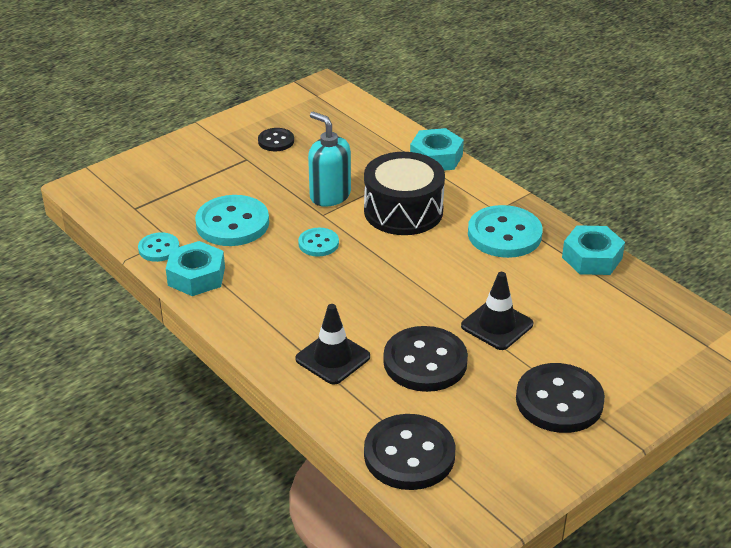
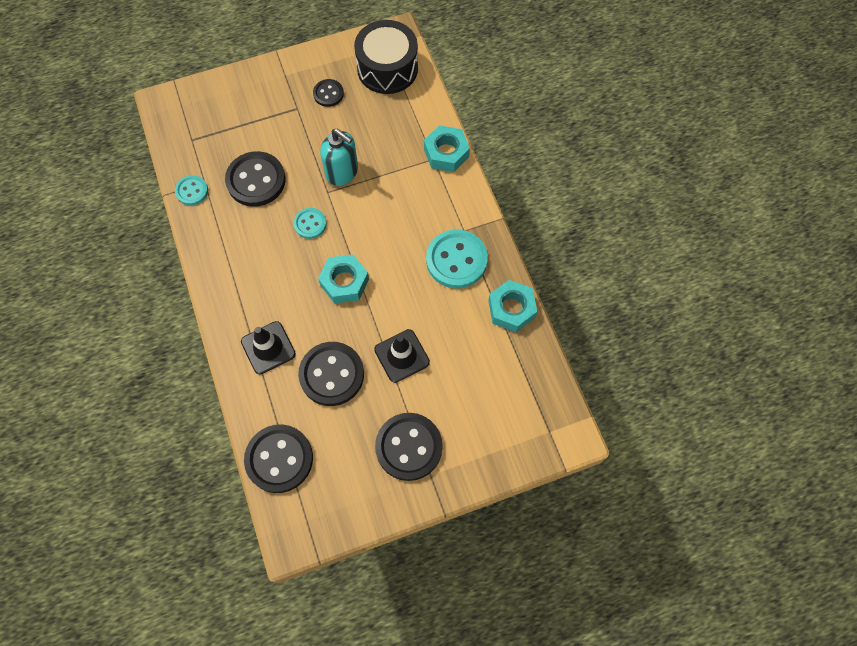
camera: 20 degrees right, 30 degrees up
turquoise nut [166,241,225,296] -> turquoise nut moved to [318,255,369,303]
turquoise button [195,195,269,246] -> black button [225,151,286,207]
turquoise soap dispenser [308,112,351,207] -> turquoise soap dispenser turned 150 degrees clockwise [320,129,358,186]
black drum [364,152,445,235] -> black drum moved to [354,20,418,94]

